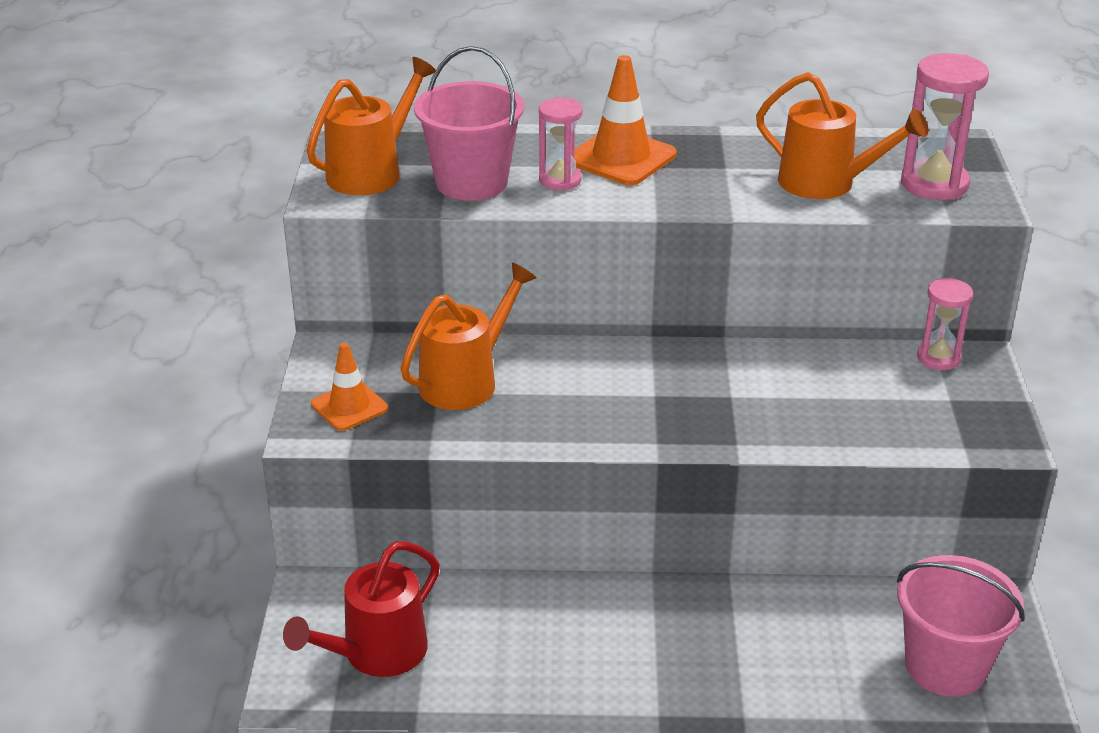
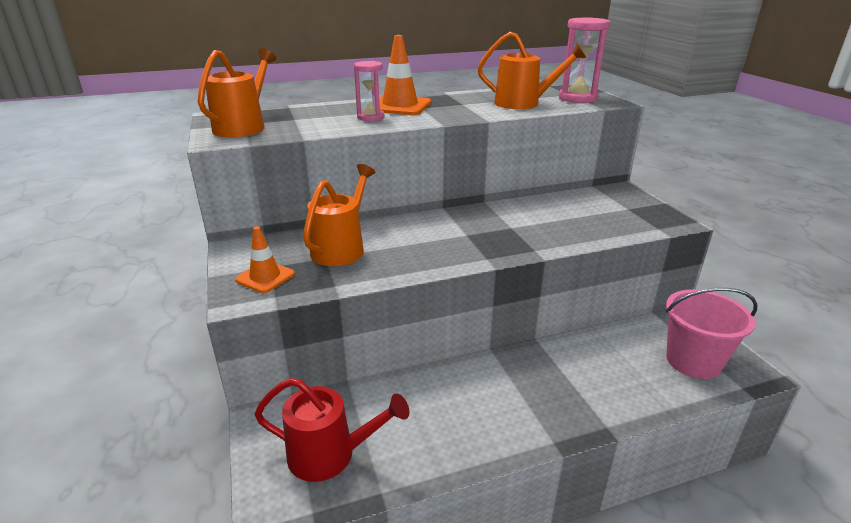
camera: 20 degrees left, 5 degrees down
red watering can [283,541,440,677] -> red watering can turned 105 degrees counterclockwise [255,378,409,482]
pink bucket [414,46,524,201] -> none
pink hourglass [917,278,973,370] -> none

